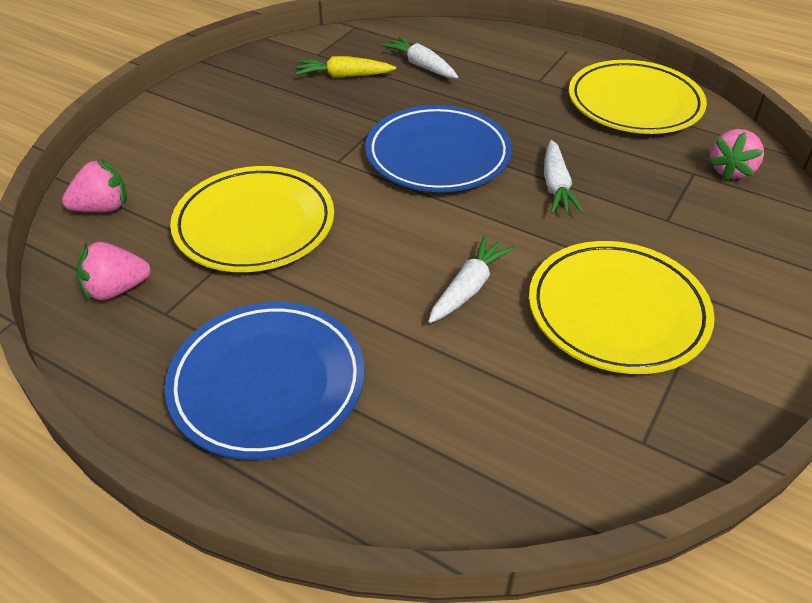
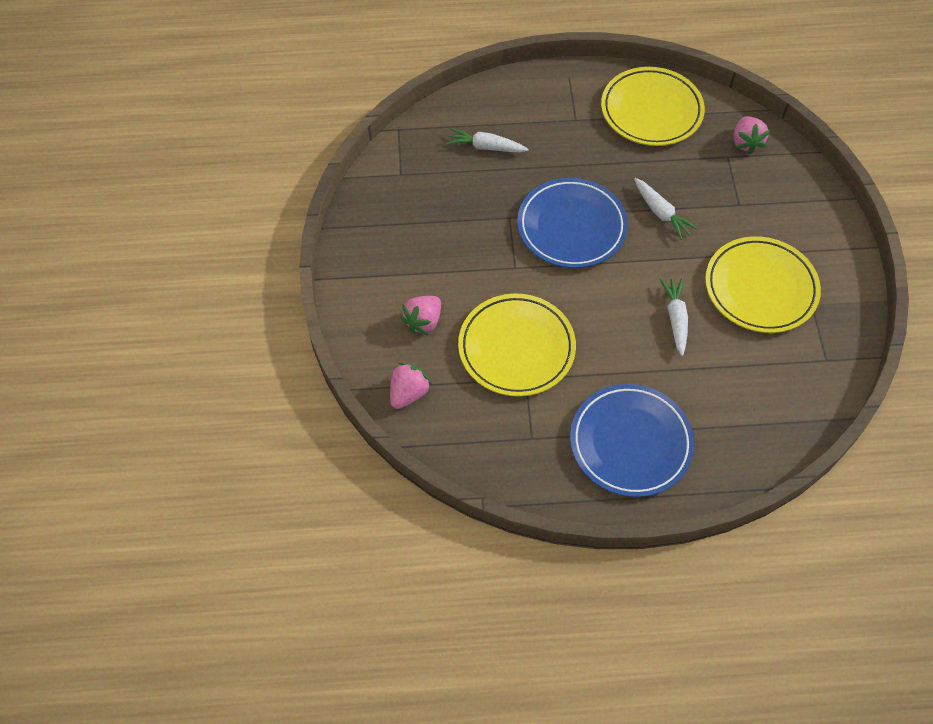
camera: 35 degrees left, 15 degrees up
pink strawberry [76,242,151,301] -> pink strawberry moved to [401,296,441,335]
yellow carrot [295,56,396,78] -> none

